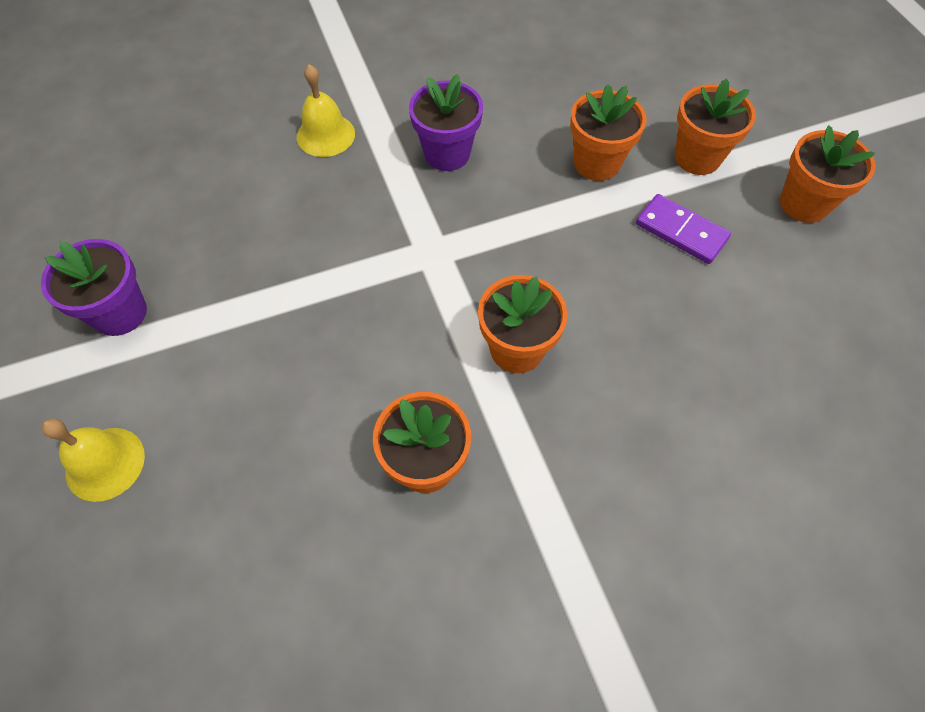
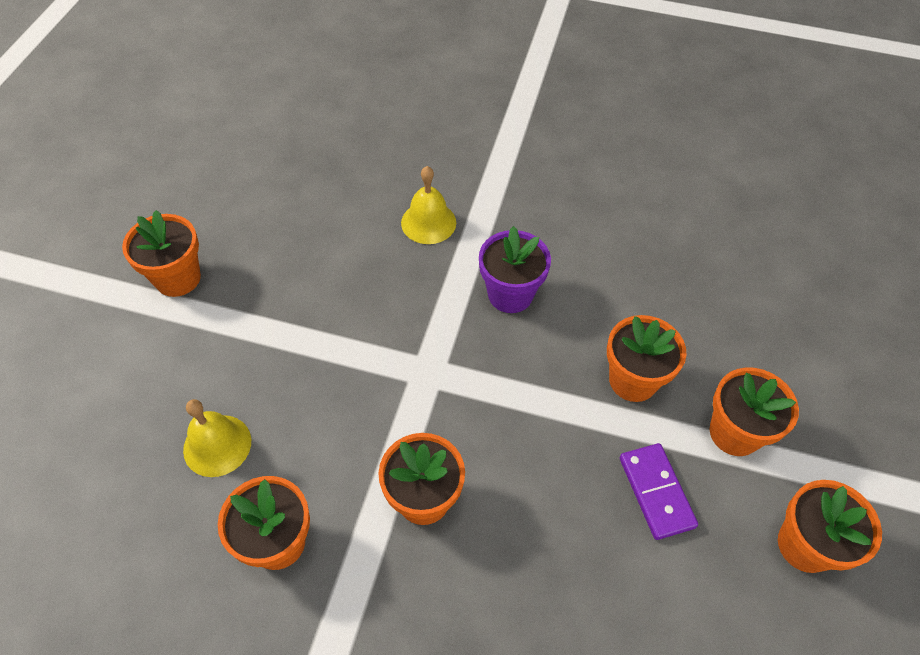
camera: 35 degrees right, 5 degrees down
purple flower pot [41,239,147,336] -> orange flower pot [122,210,201,297]
yellow bell [42,418,145,502] -> yellow bell moved to [183,399,251,477]

